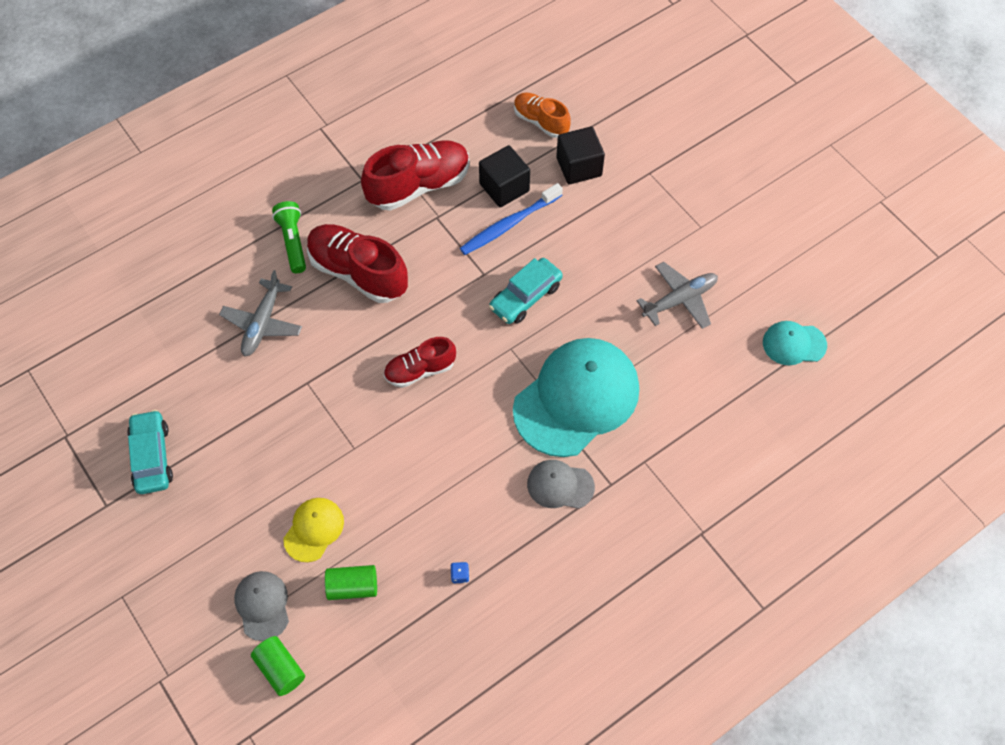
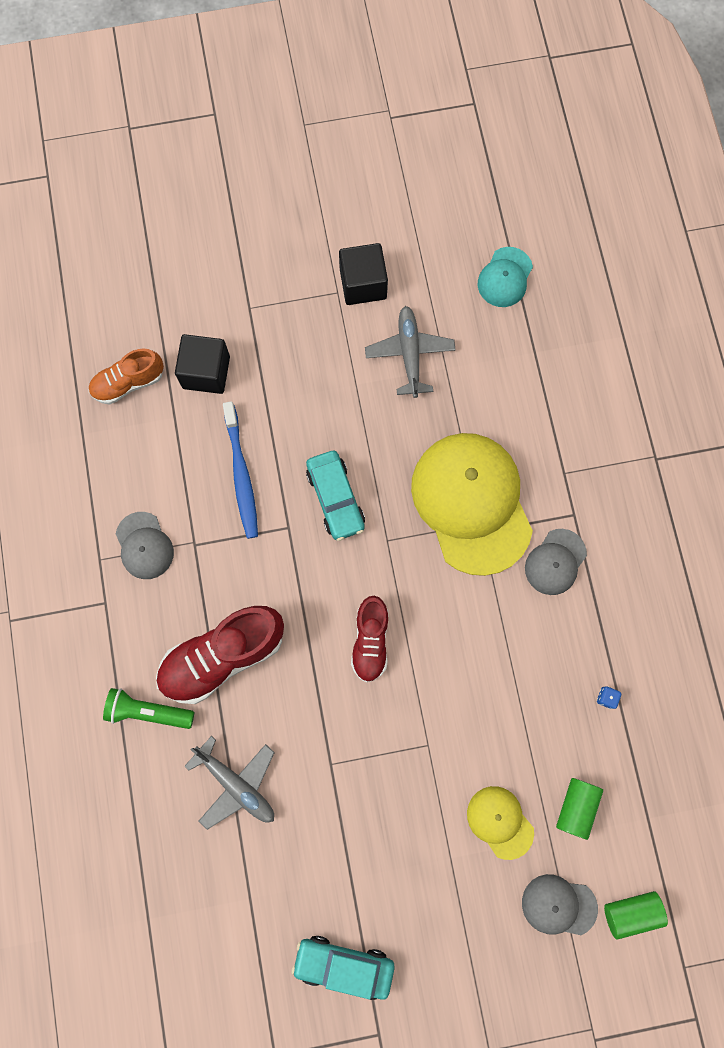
camera: 65 degrees left, 15 degrees up
red shoe [361,140,470,211] -> grey cap [116,512,174,579]
black cube [479,145,530,207] -> black cube moved to [339,243,388,305]
turquoise cap [513,338,639,457] -> yellow cap [411,433,533,576]

